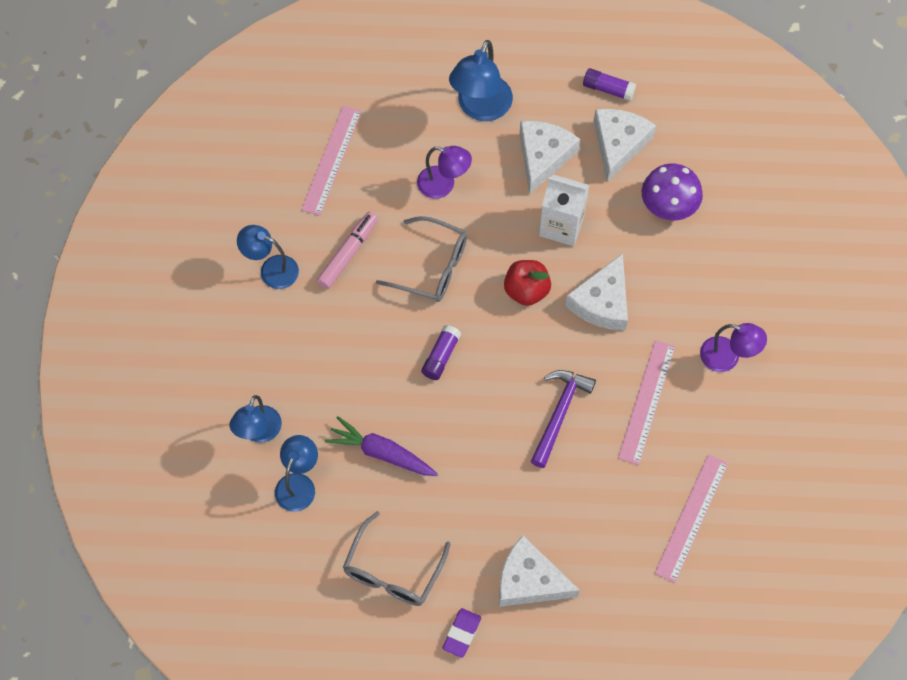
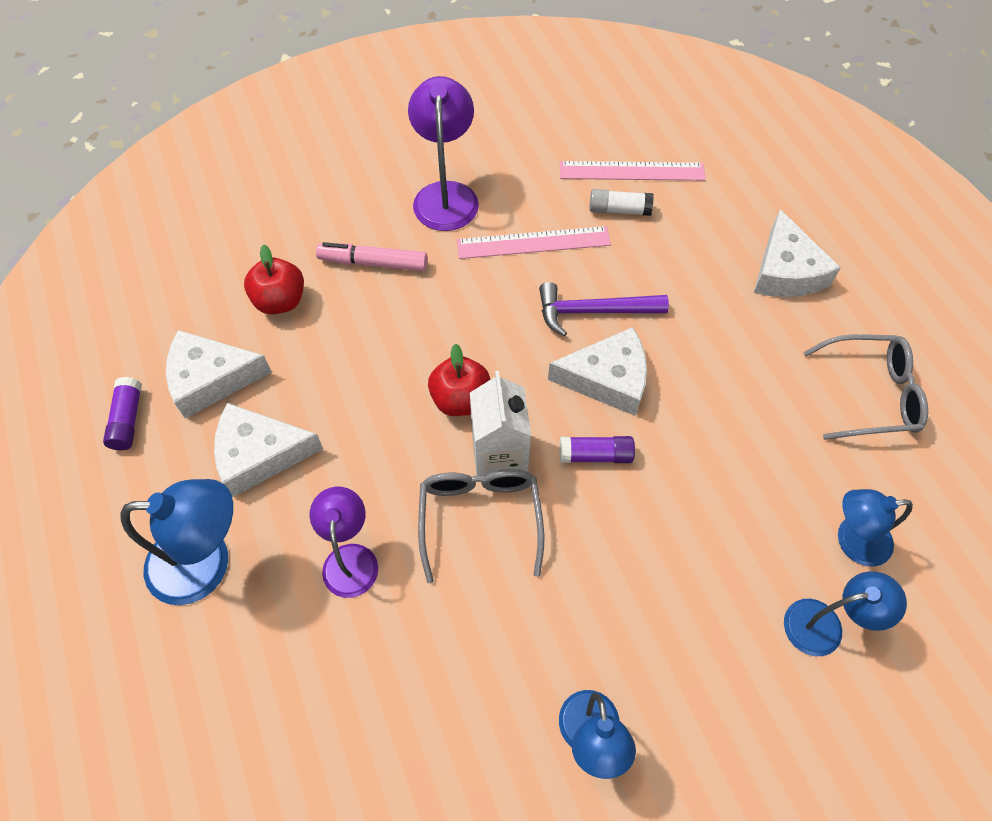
camera: 115 degrees left, 5 degrees down
pink ruler [301,106,362,216] -> none
pink marker [317,212,378,289] -> pink marker moved to [316,242,427,271]
purple carrot [325,416,438,476] -> none
purple eraser [442,608,481,658] -> none
white carton [539,174,589,246] -> white carton moved to [470,371,531,476]
white cheese [565,253,628,330] -> white cheese moved to [548,327,647,416]
purple mushroom [642,164,703,220] -> red apple [244,245,304,314]
purple lamp [700,323,767,372] -> purple lamp [408,76,479,231], size x1.50
none -> white glue stick [589,189,654,216]

